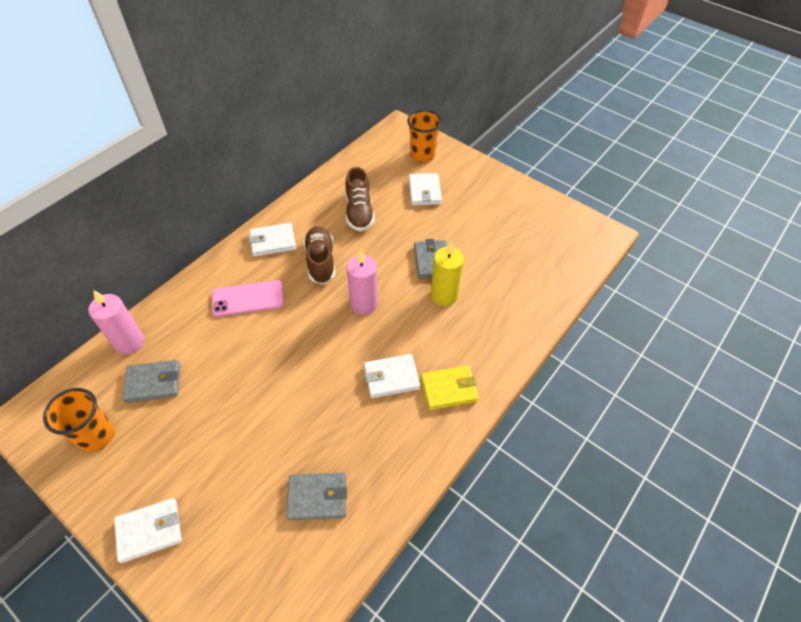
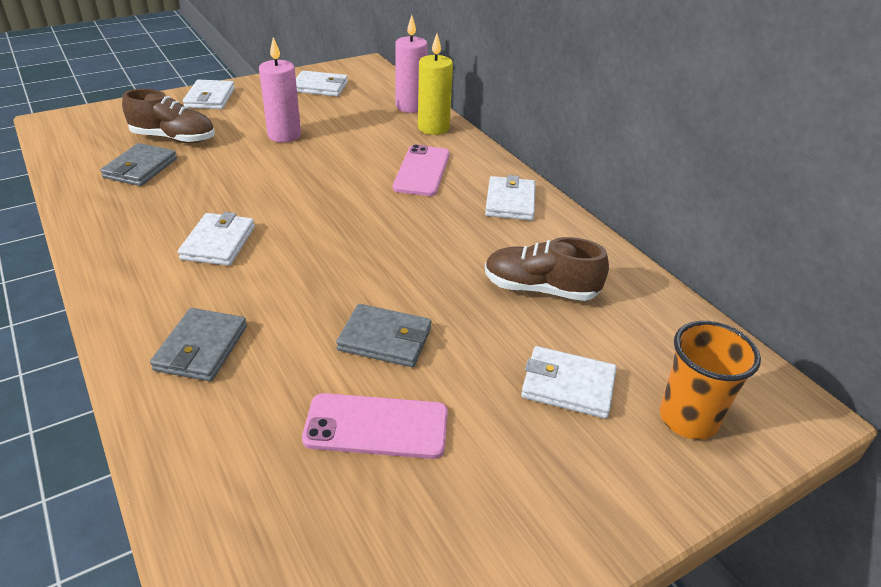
camera: 110 degrees right, 15 degrees down
orange cup [43,388,114,453] -> white wallet [296,70,348,96]
grey wallet [123,360,180,403] -> grey wallet moved to [150,308,247,382]
brown shoe [303,226,335,284] -> brown shoe moved to [122,89,215,143]
pink candle [347,249,378,315] -> pink candle moved to [259,37,301,142]
yellow wallet [421,366,479,410] -> none
yellow candle [431,241,464,306] -> yellow candle moved to [418,34,453,135]
none -> pink phone [302,393,448,459]

